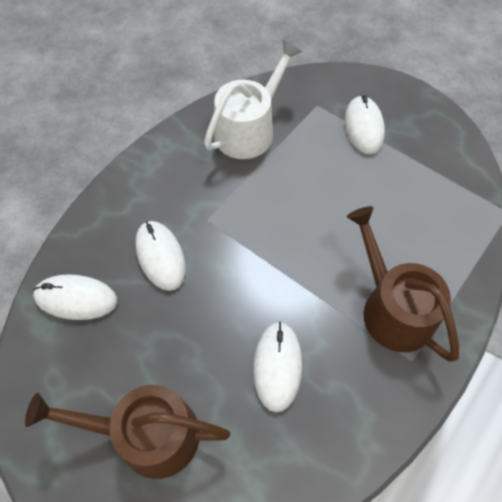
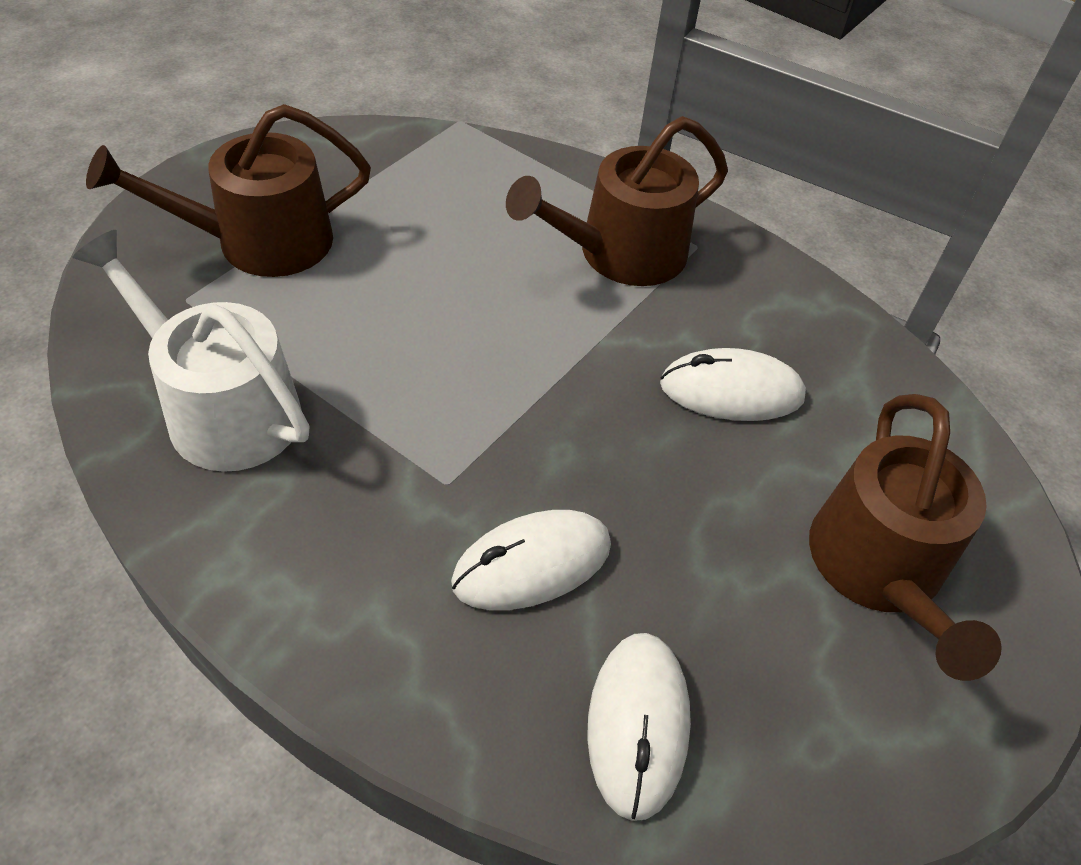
camera: 95 degrees left, 10 degrees down
white mouse [345,95,385,154] -> brown watering can [86,104,371,277]

